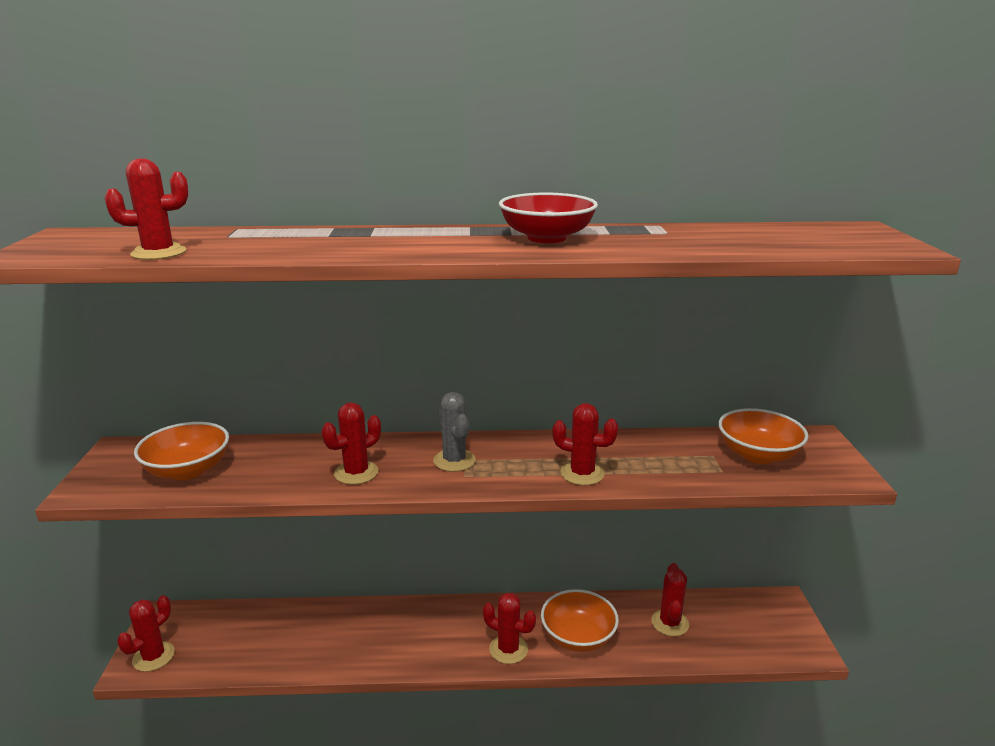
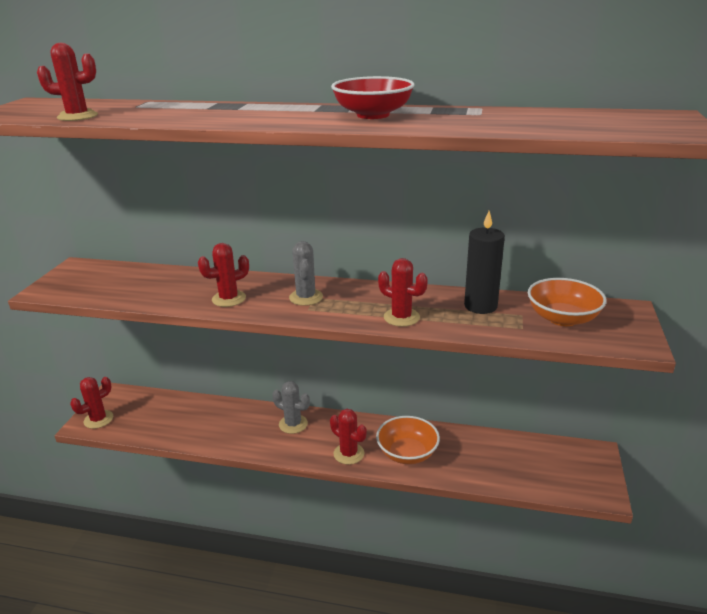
camera: 15 degrees right, 5 degrees up
orange bowl [134,422,229,480] -> none
red cactus [651,563,689,636] -> none
none -> grey cactus [272,381,310,434]
none -> black candle [464,211,505,314]

